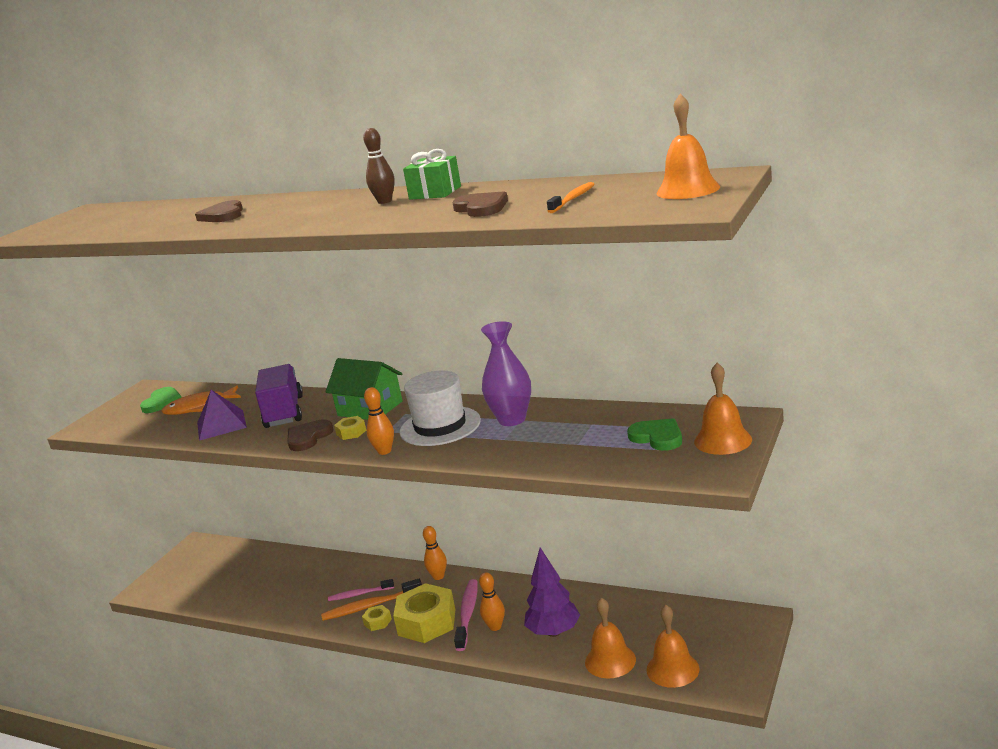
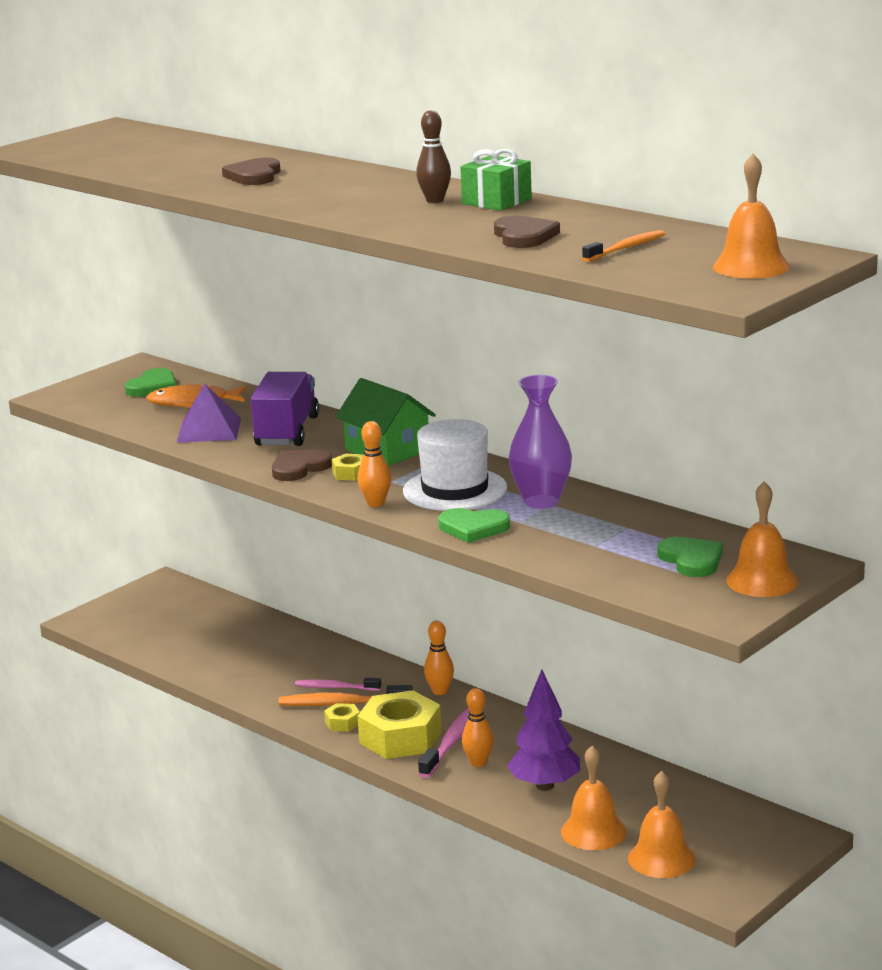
camera: 15 degrees right, 0 degrees up
none -> green heart [438,508,510,543]

